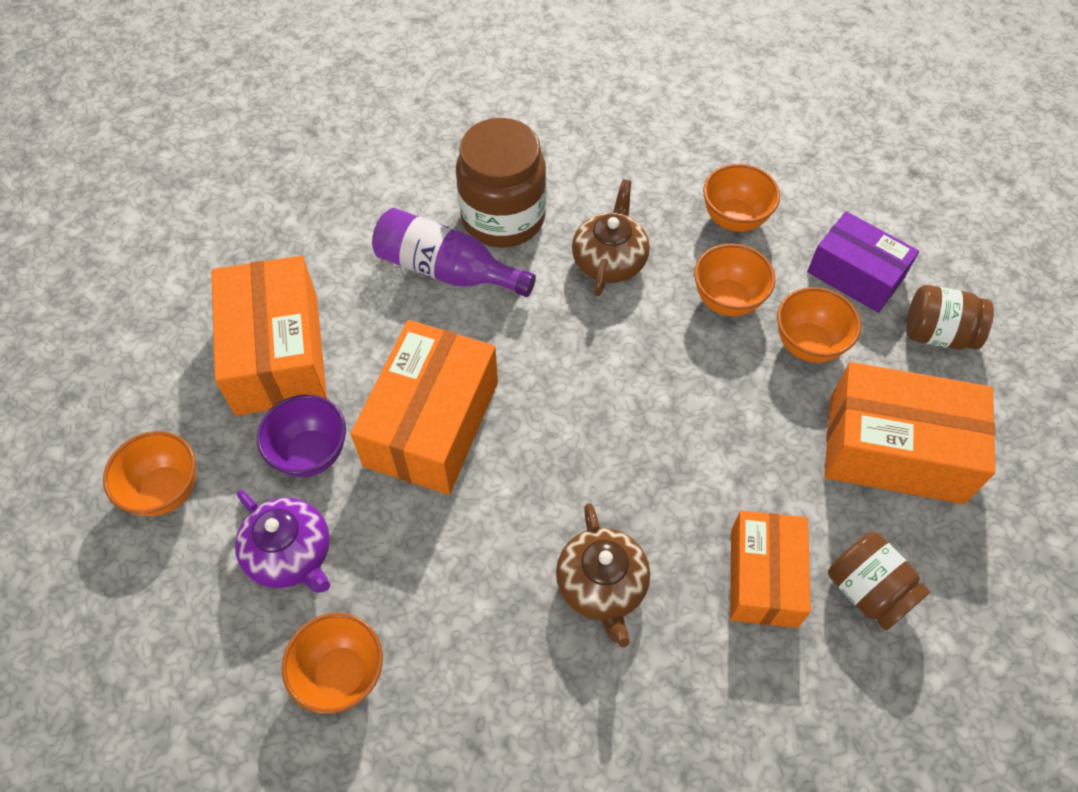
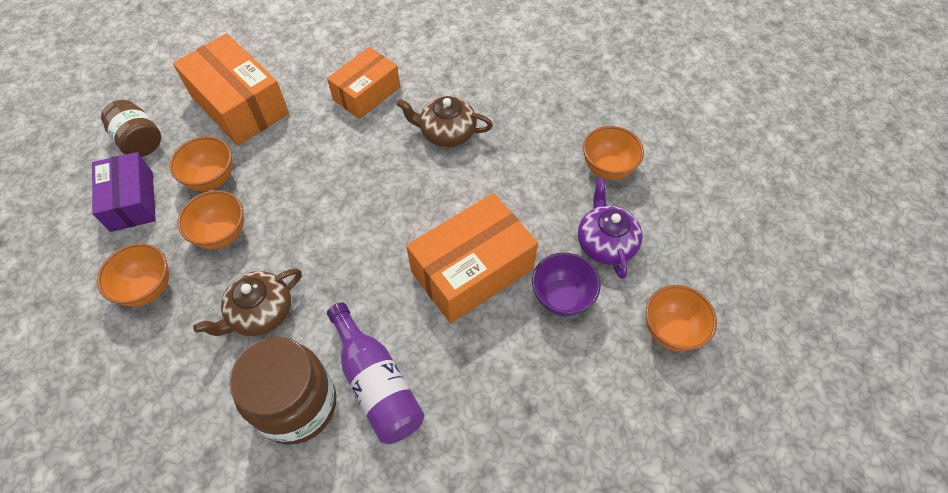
camera: 145 degrees left, 0 degrees up
orange box [211,256,327,416] -> none
brown teapot [556,503,650,647] -> brown teapot turned 105 degrees counterclockwise [397,96,493,148]
brown jar [828,532,930,631] -> none

